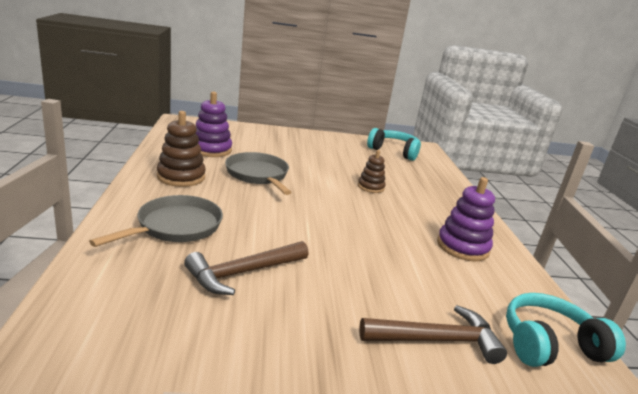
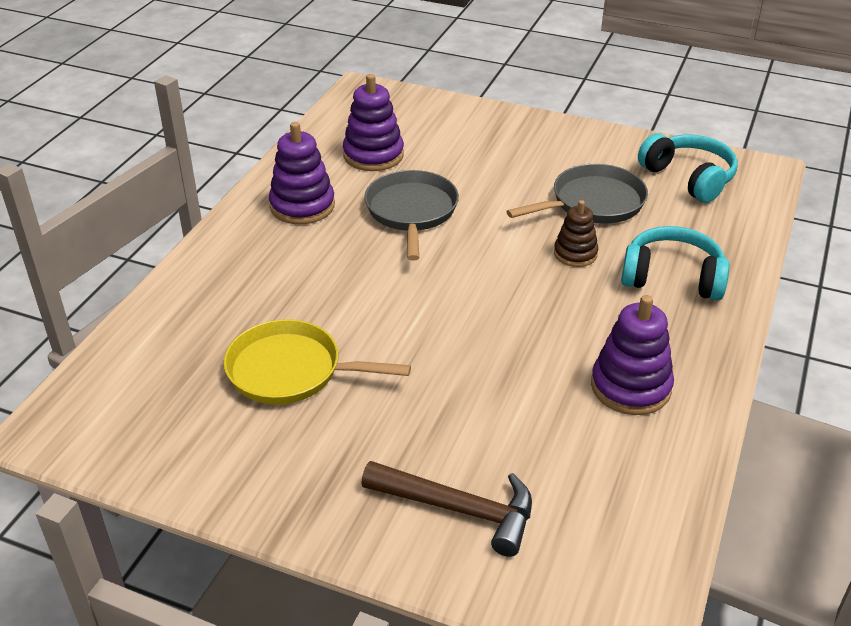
camera: 30 degrees right, 15 degrees up
grey pan [89,195,223,247] -> grey pan moved to [506,164,648,223]
brown stacking toy [157,111,206,187] -> purple stacking toy [269,122,335,224]
brown hammer [184,241,309,295] -> yellow pan [224,319,411,404]
turquoise headphones [506,293,626,367] -> turquoise headphones moved to [621,226,730,300]

